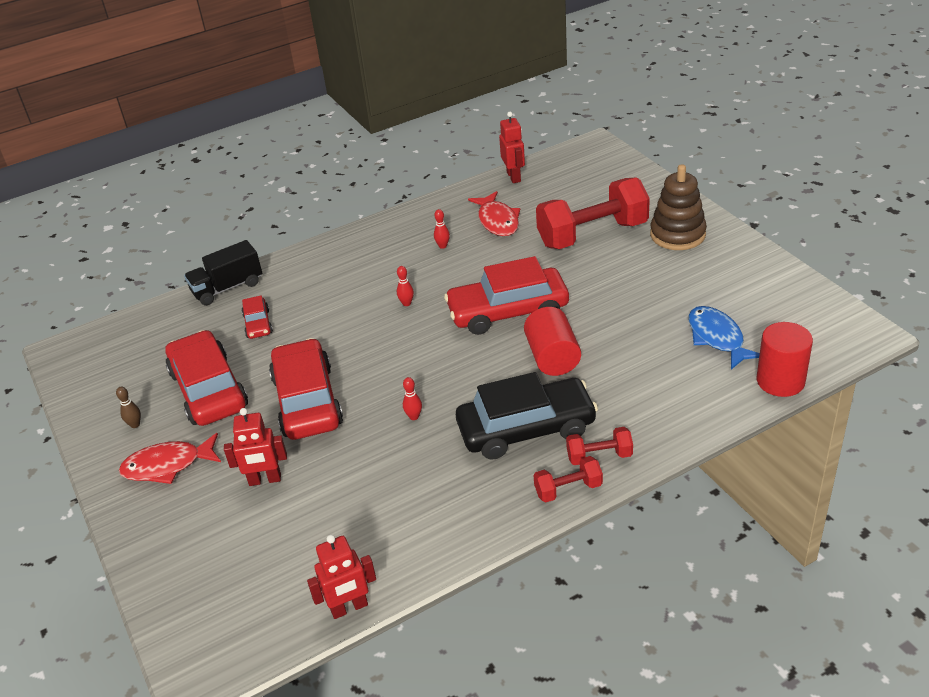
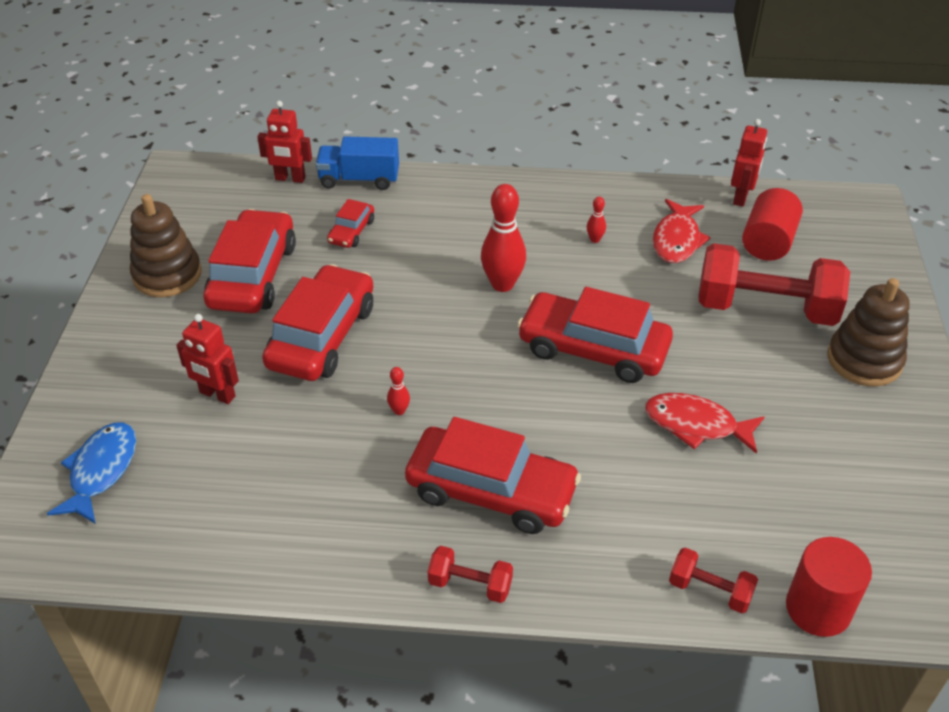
camera: 30 degrees right, 5 degrees up
brown bowling pin [116,387,141,428] -> brown stacking toy [130,194,202,298]
red fish [119,433,221,484] -> red fish moved to [645,393,764,454]
black truck [184,240,262,305] -> blue truck [315,136,399,190]
red robot [307,535,376,619] -> red robot moved to [257,101,312,183]
red bowling pin [397,266,414,306] -> red bowling pin [481,184,526,292], size x2.21
black car [456,372,598,460] -> red car [405,417,581,534]
red cylinder [524,307,581,376] -> red cylinder moved to [742,188,803,261]
red dumbbell [566,427,633,465] -> red dumbbell moved to [669,548,758,613]
blue fish [688,306,760,370] -> blue fish moved to [47,422,136,524]

